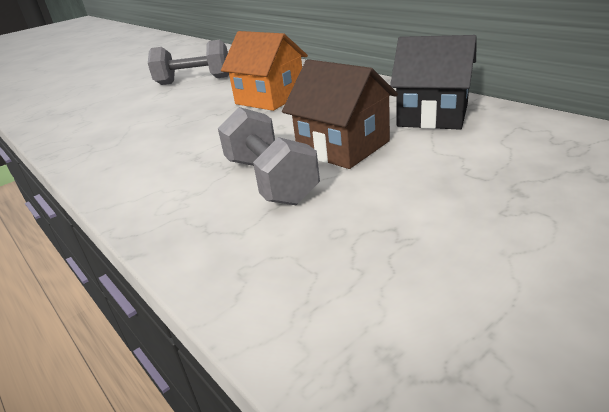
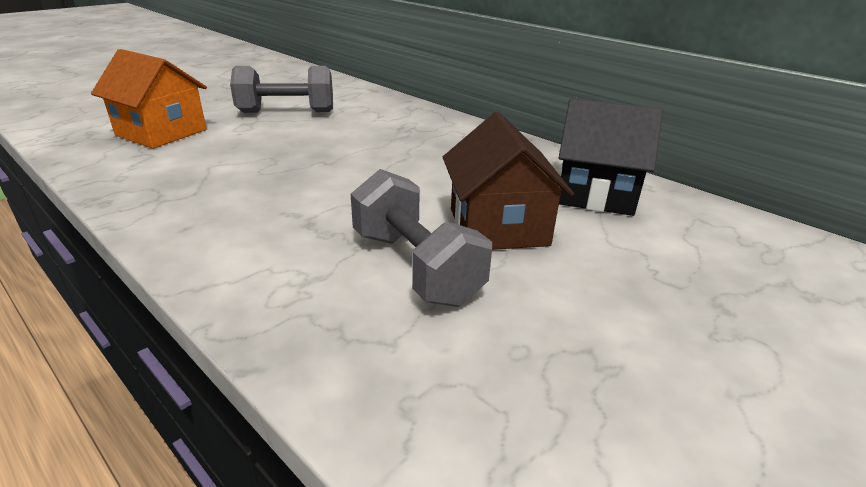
camera: 10 degrees left, 0 degrees up
orange house [221,31,308,111] -> orange house moved to [91,49,207,149]
brown house [282,59,398,169] -> brown house turned 45 degrees clockwise [443,112,574,250]

